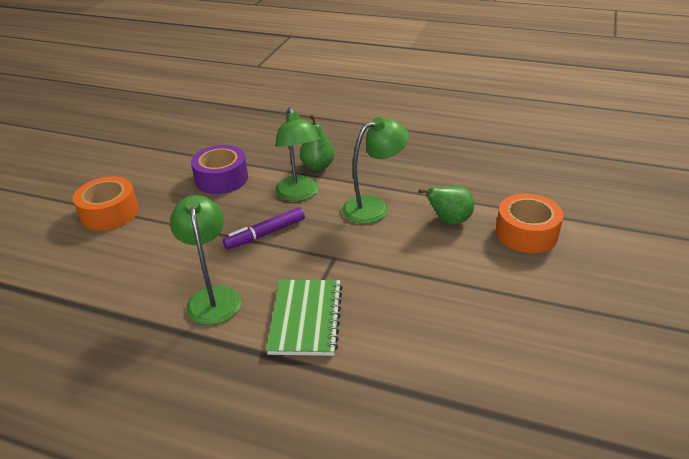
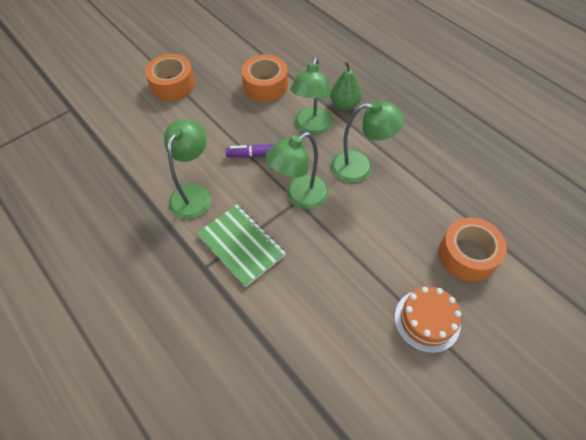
camera: 30 degrees right, 20 degrees up
purple tape [191,145,248,194] -> orange tape [241,54,288,102]
green notebook [266,280,343,356] -> green notebook turned 75 degrees counterclockwise [197,204,286,287]
green pear [418,186,474,225] -> none
none -> green lamp [266,132,328,209]
none -> orange cake [394,287,461,353]

